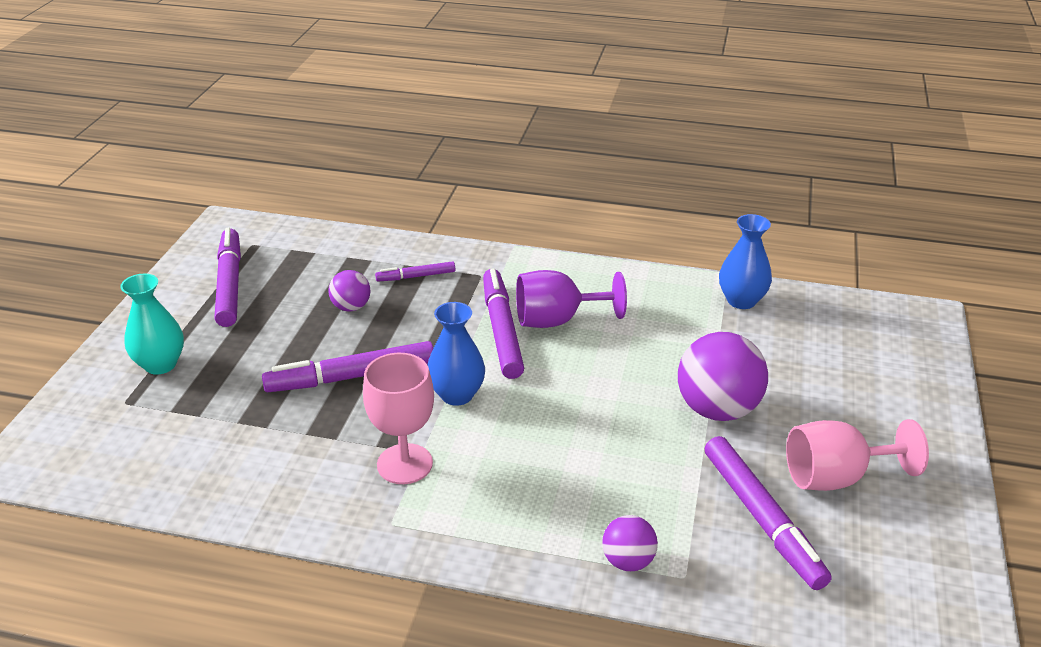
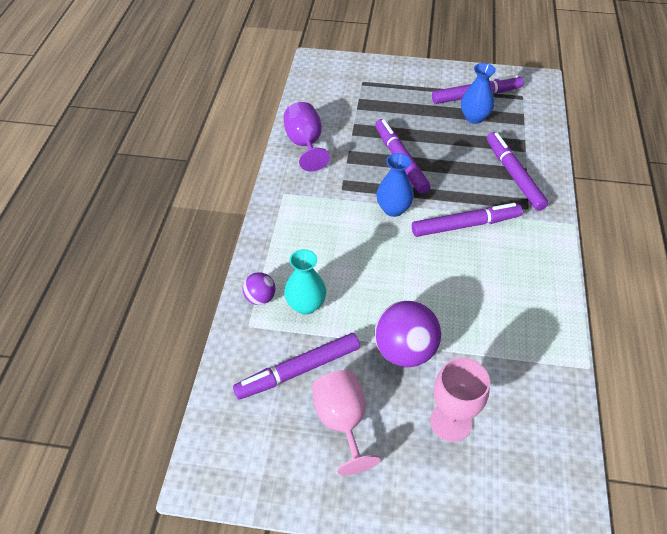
camera: 85 degrees right, 15 degrees up
turquoise vase [120,274,184,375] -> turquoise vase moved to [284,249,326,315]
purple ball [328,270,371,312] -> none
pink goblet [363,353,434,484] -> pink goblet moved to [430,358,490,442]
purple marker [375,261,455,281] -> purple marker [487,132,549,211], size x1.88
purple goblet [516,270,627,328] -> purple goblet moved to [283,102,330,171]
blue vase [719,214,772,309] -> blue vase moved to [461,63,496,124]

